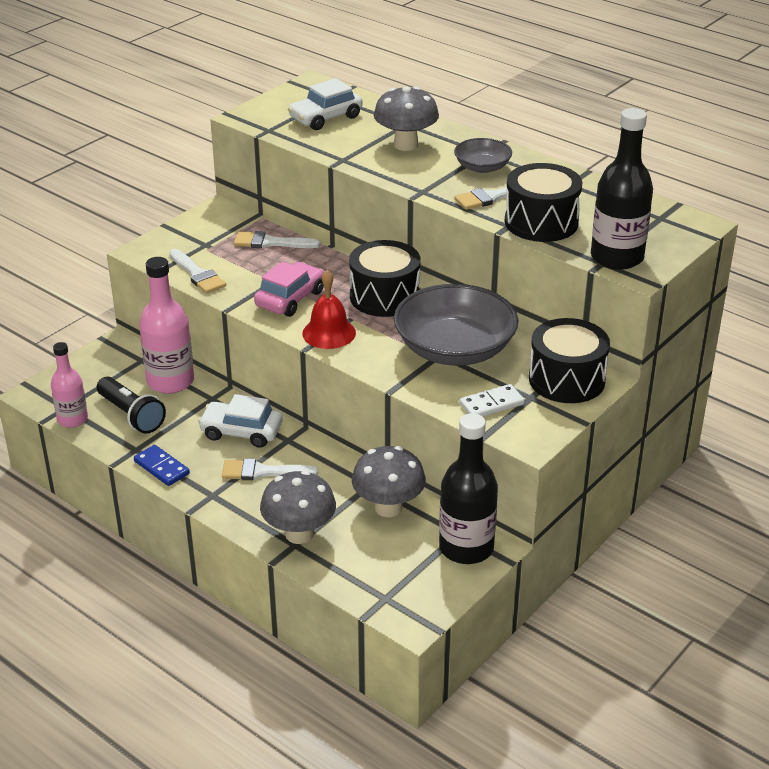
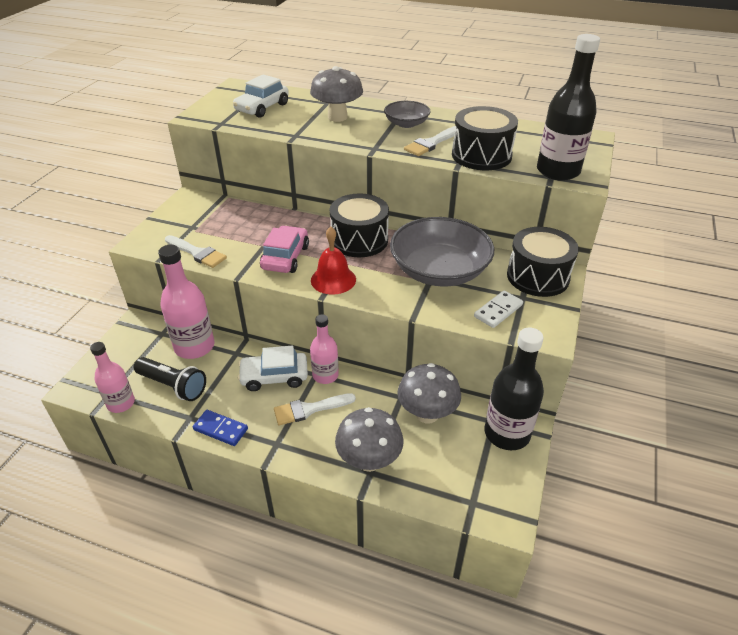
camera: 20 degrees left, 5 degrees up
white brush [234,231,320,248] -> none
none -> pink bottle [310,314,339,384]

